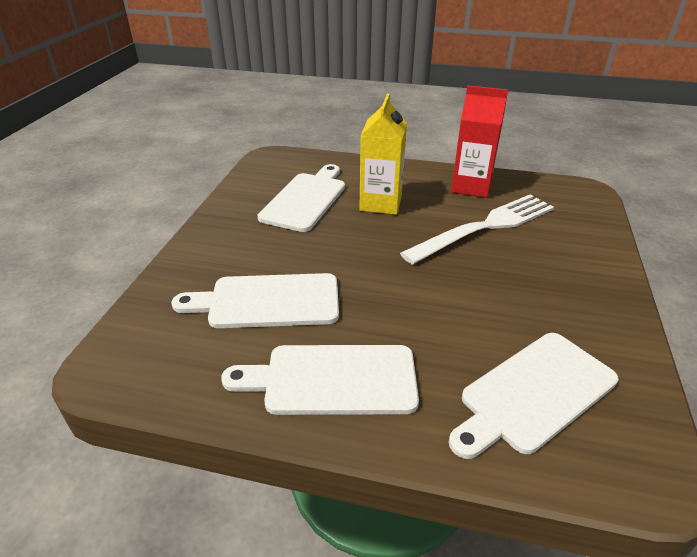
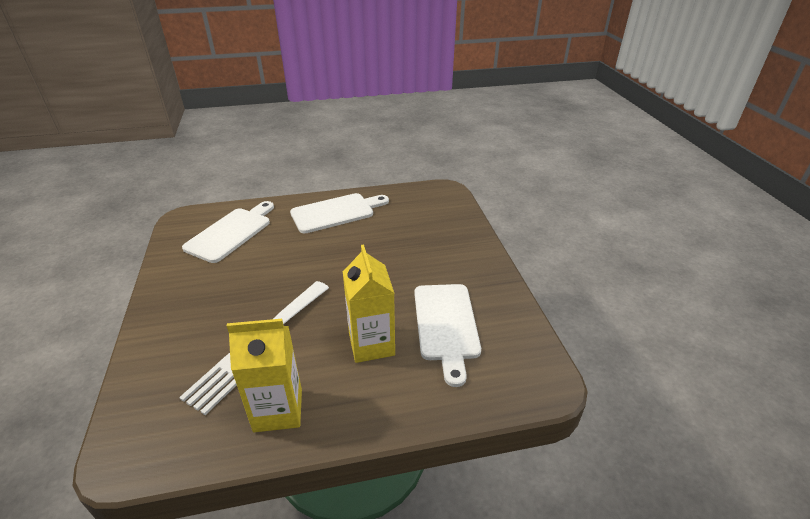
camera: 155 degrees right, 0 degrees up
white cutting board [172,273,339,328] -> none
red carton [451,85,508,198] -> yellow carton [227,319,302,432]

